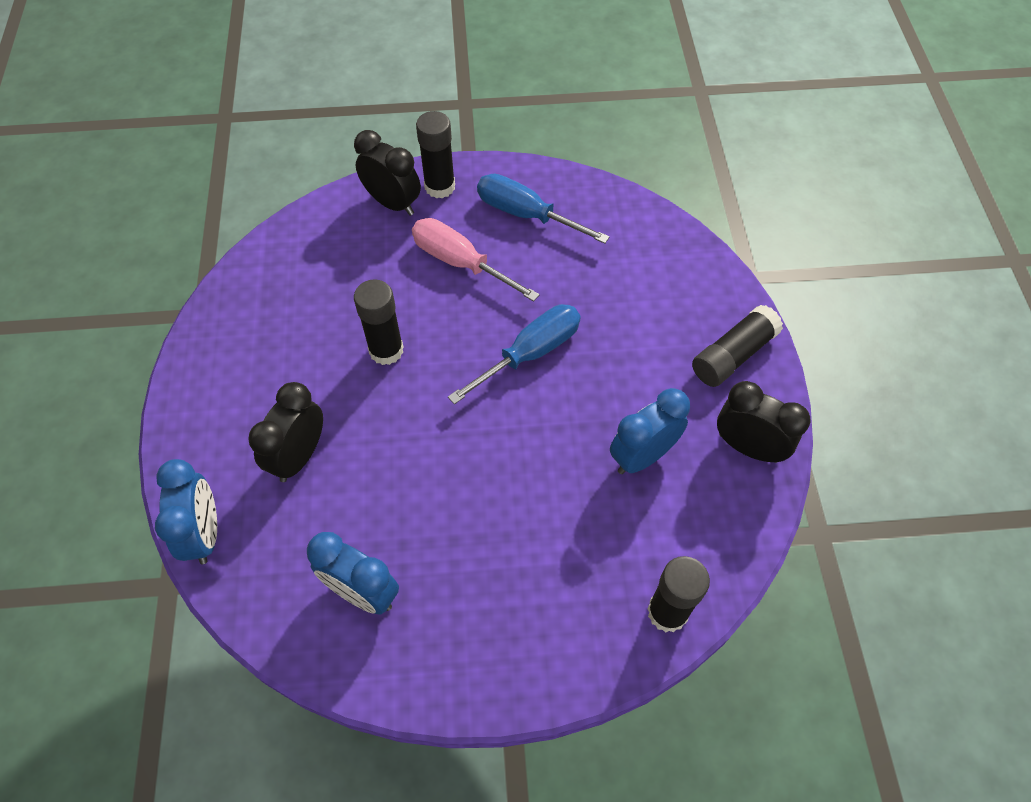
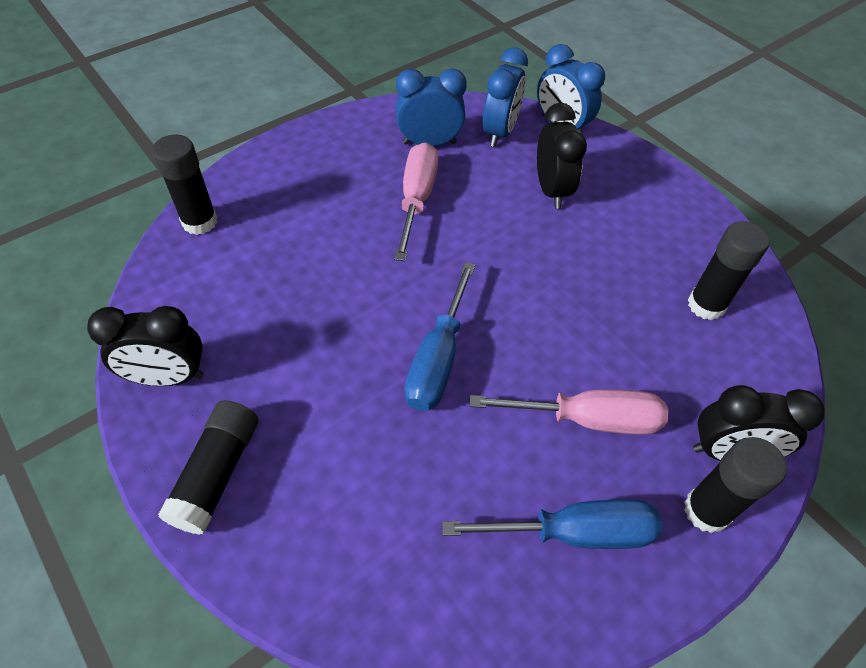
camera: 145 degrees right, 5 degrees down
black glue stick [354,279,403,365] -> black glue stick moved to [688,221,770,320]
blue clock [610,388,690,474] -> blue clock moved to [483,47,528,147]
none -> pink screwdriver [394,142,438,261]

